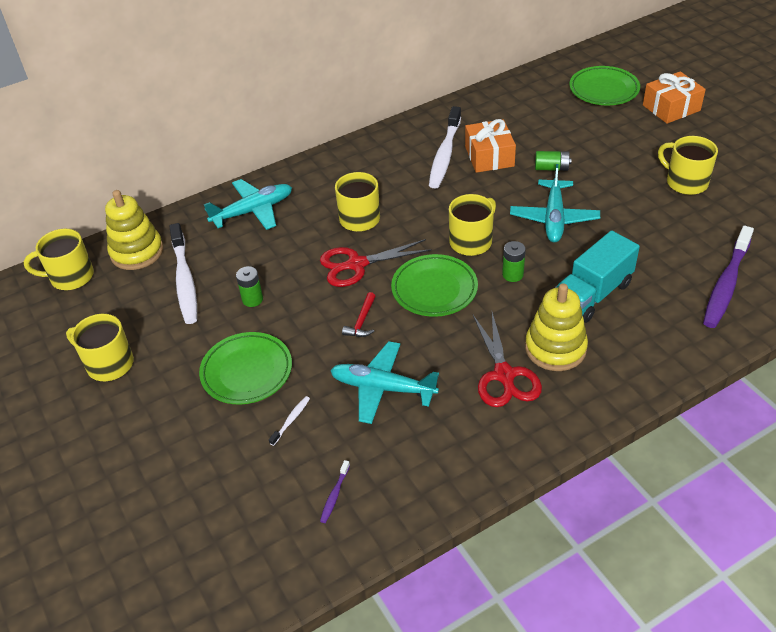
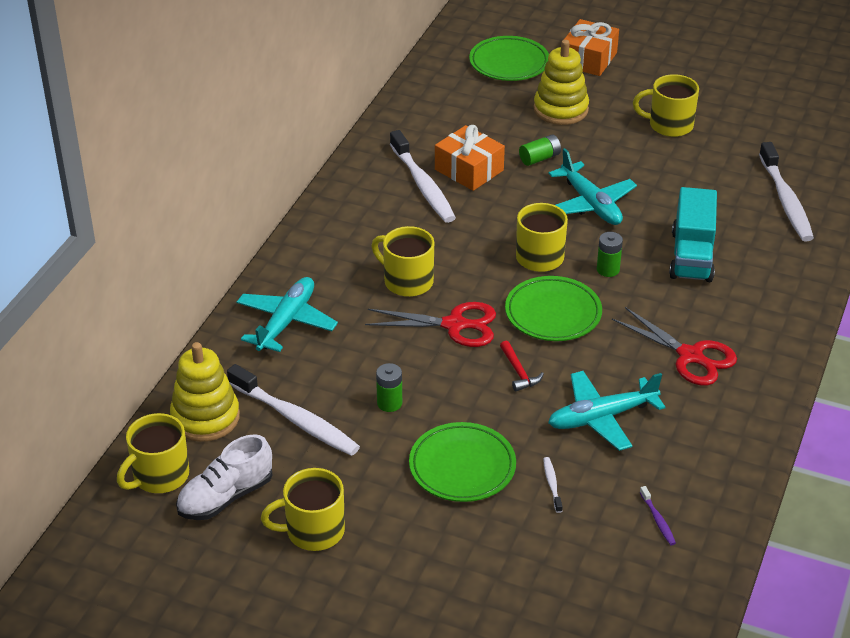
camera: 40 degrees left, 5 degrees down
red scissors [320,239,432,287] -> red scissors turned 120 degrees counterclockwise [365,302,496,347]
yellow stacking toy [525,283,588,371] -> yellow stacking toy moved to [534,40,589,125]
purple toothbrush [703,226,754,328] -> white toothbrush [759,142,814,242]
none -> white shoe [176,434,272,520]

